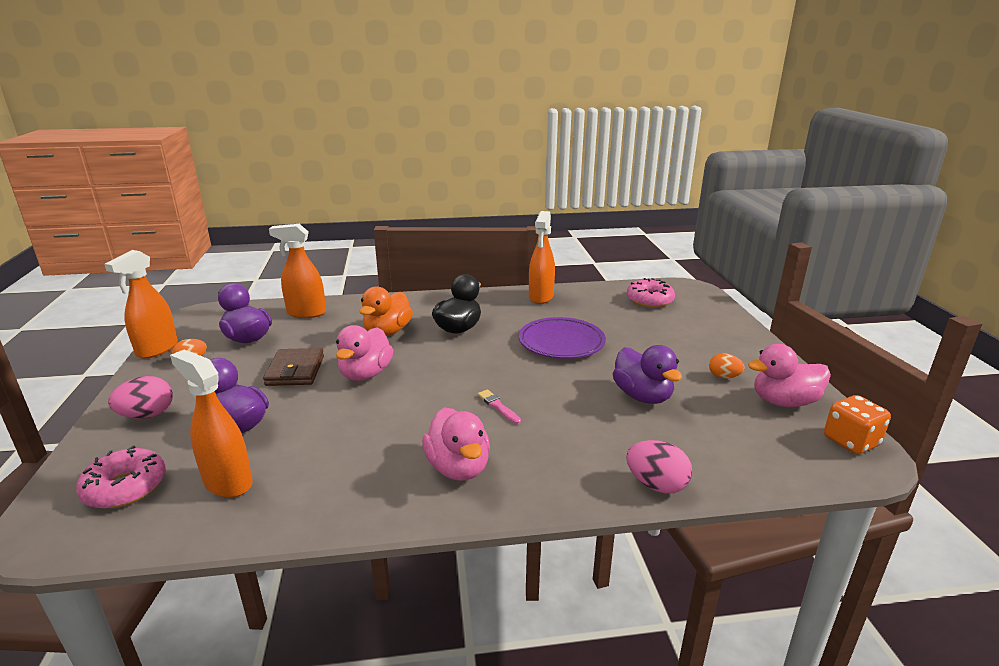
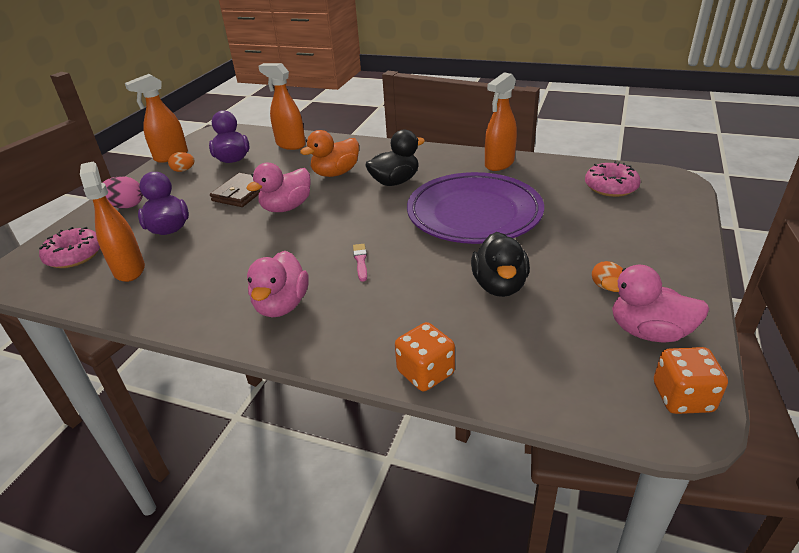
camera: 30 degrees right, 10 degrees up
purple plate [519,317,606,359] -> purple plate [407,172,544,244], size x1.54
purple duck [613,345,682,404] -> black duck [471,232,530,297]
pink egg [626,440,692,494] -> orange dice [395,322,455,391]

